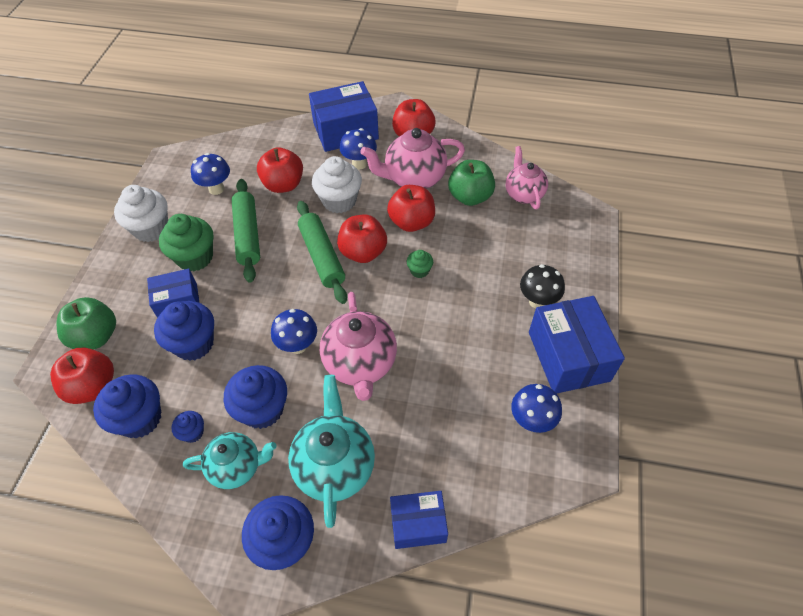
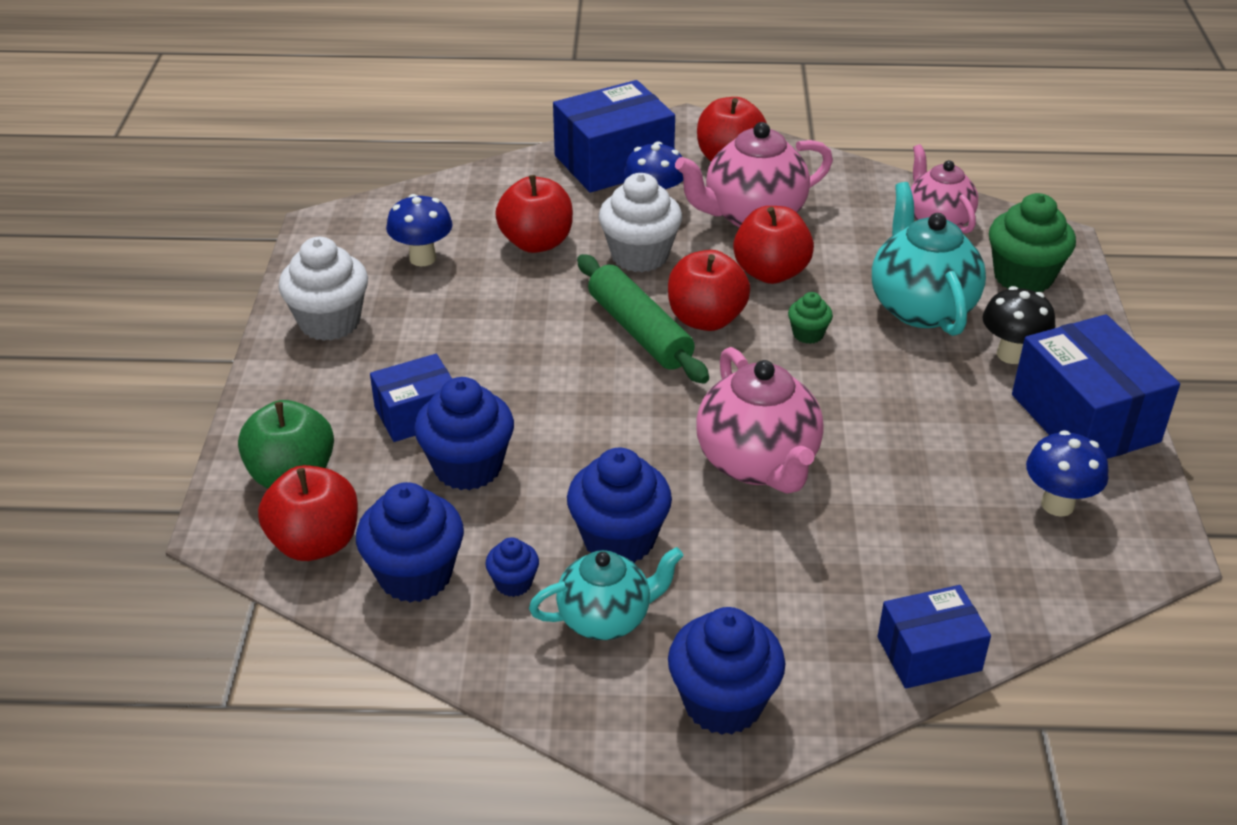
camera: 10 degrees left, 15 degrees down
green cupcake [159,214,213,272] -> green cupcake moved to [989,193,1076,292]
green rolling pin [232,179,260,283] -> none
blue mushroom [271,309,317,354] -> none
turquoise teapot [288,375,375,528] -> turquoise teapot moved to [872,182,986,336]
green apple [448,160,495,206] -> none

